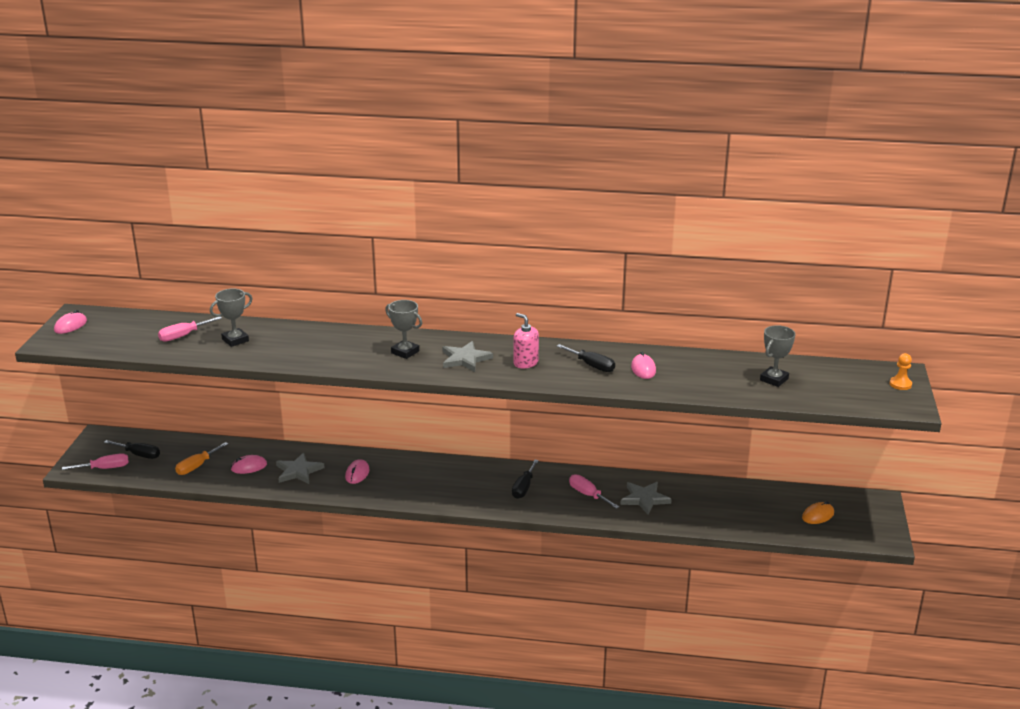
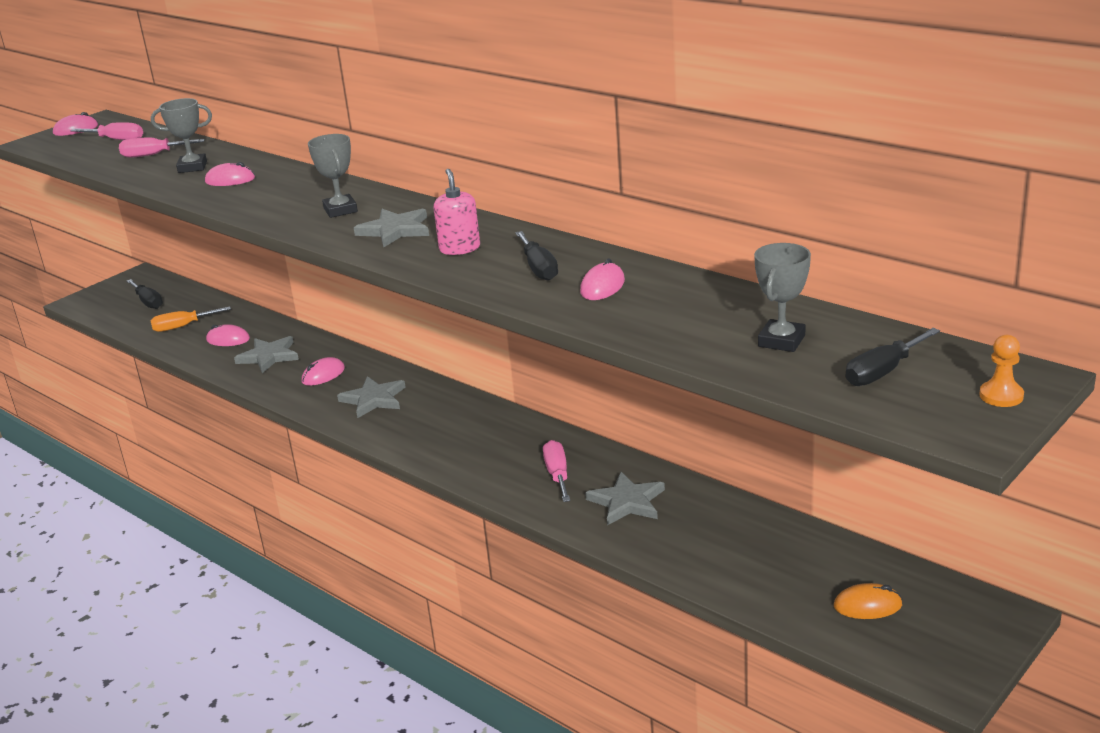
camera: 35 degrees right, 0 degrees up
pink screwdriver [62,453,129,470] -> pink screwdriver moved to [70,122,143,140]
black screwdriver [512,460,539,499] -> black screwdriver moved to [846,328,940,386]
grey trophy [760,325,796,387] -> grey trophy turned 45 degrees counterclockwise [754,243,811,352]
none -> pink mouse [205,162,255,186]
none -> grey star [337,376,405,418]

